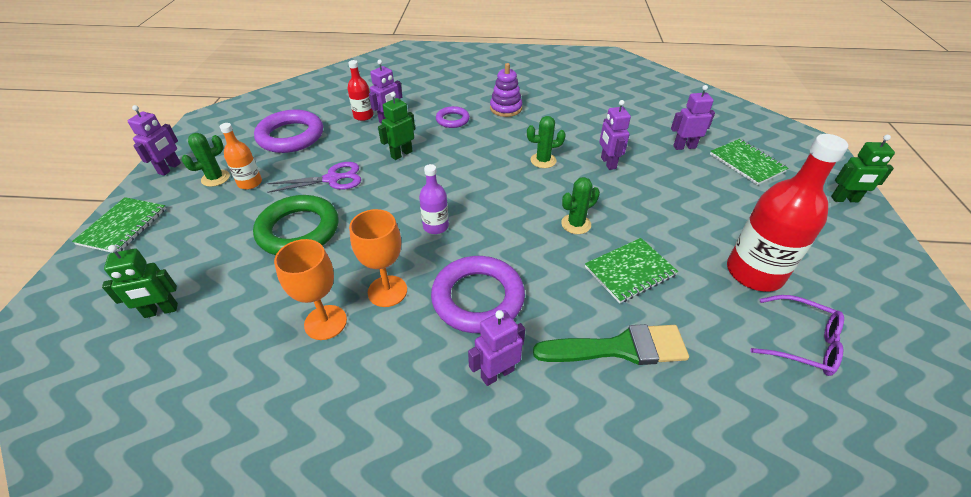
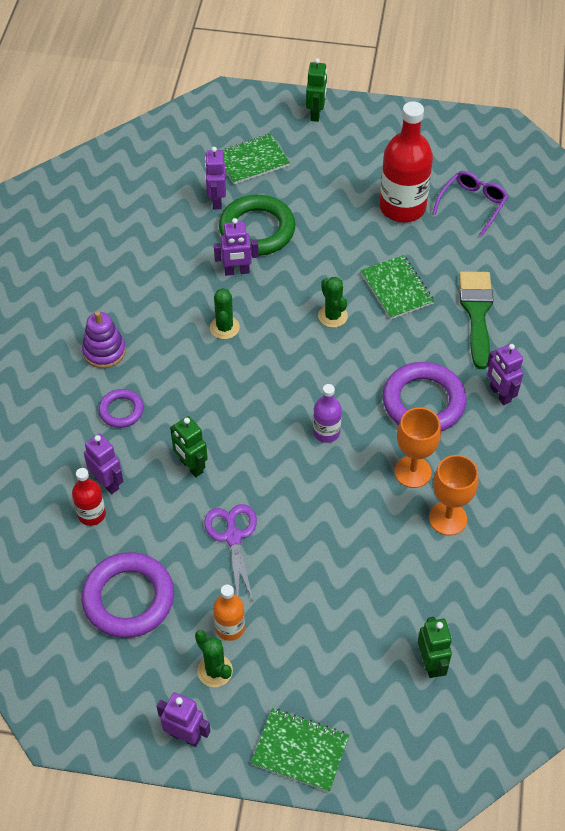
camera: 85 degrees left, 10 degrees up
green ring [253,195,339,255] -> green ring moved to [219,195,295,256]

